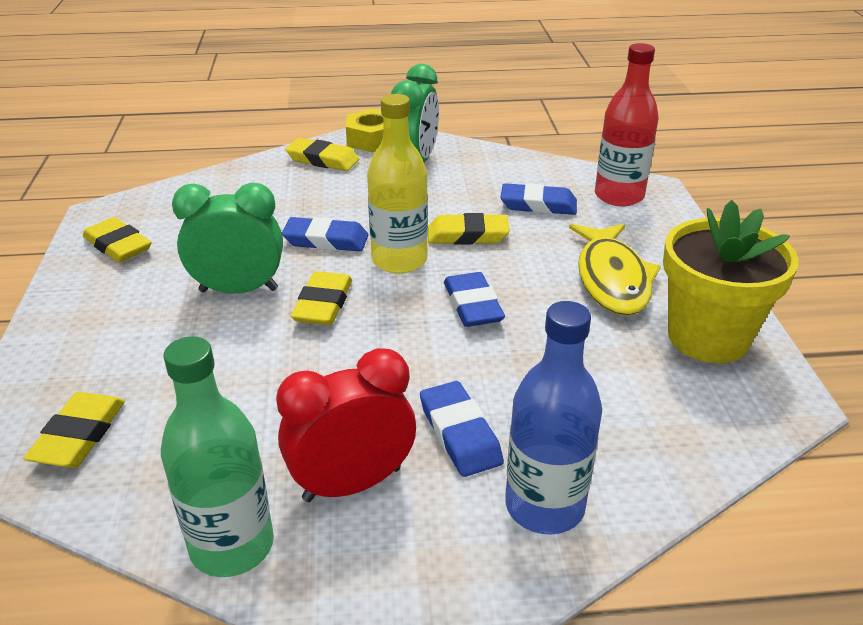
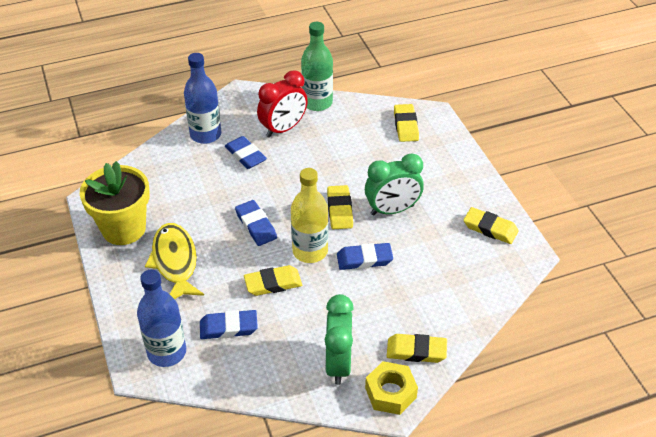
camera: 165 degrees right, 10 degrees up
red bottle [595,43,659,206] -> blue bottle [137,269,186,367]

